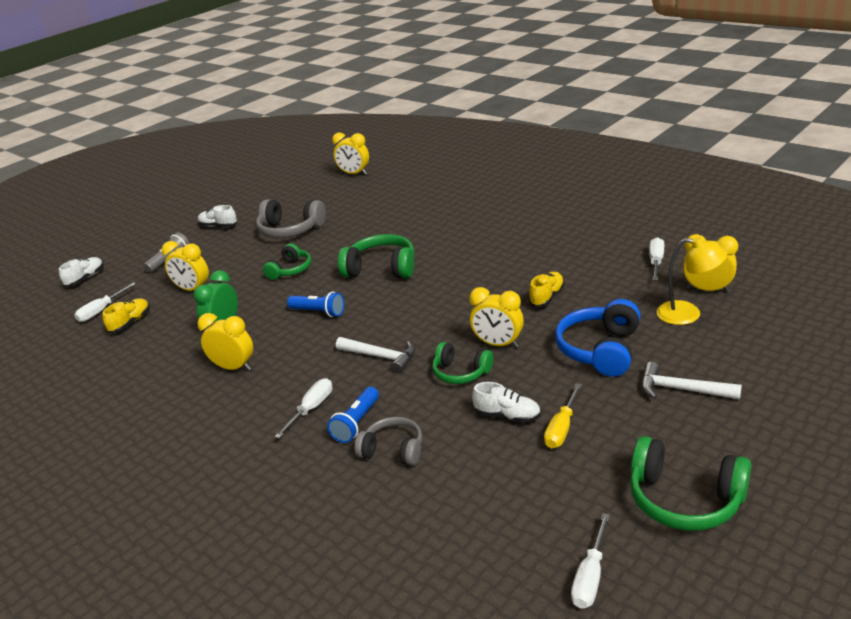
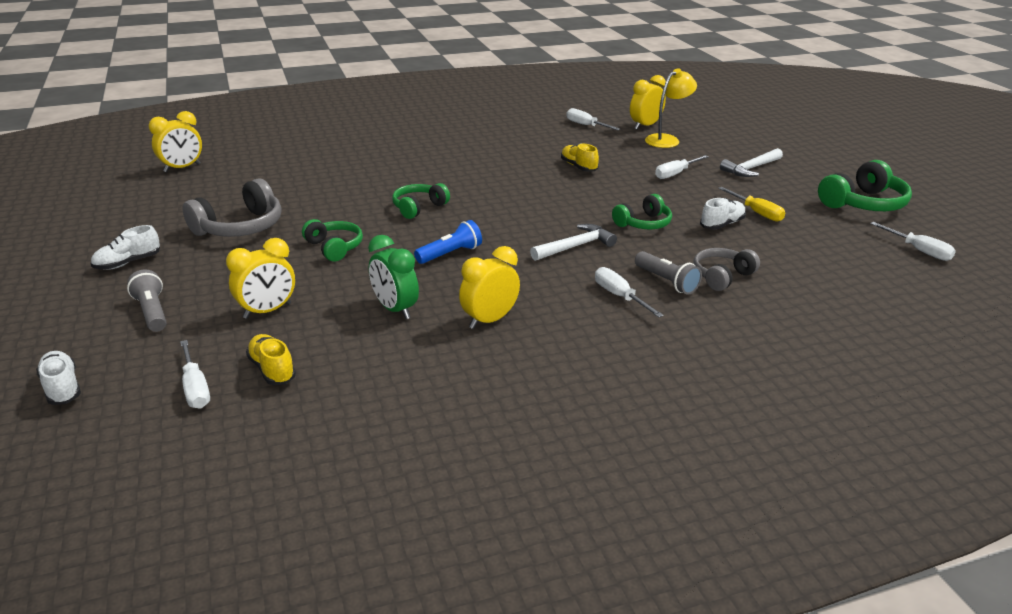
camera: 65 degrees left, 0 degrees up
blue flashlight [327,387,379,443] -> grey flashlight [635,251,702,295]
green headphones [338,234,414,278] -> green headphones [392,183,450,219], size x0.64
yellow clock [469,287,524,348] -> none
blue headphones [555,299,641,377] -> white screwdriver [655,155,709,179]

